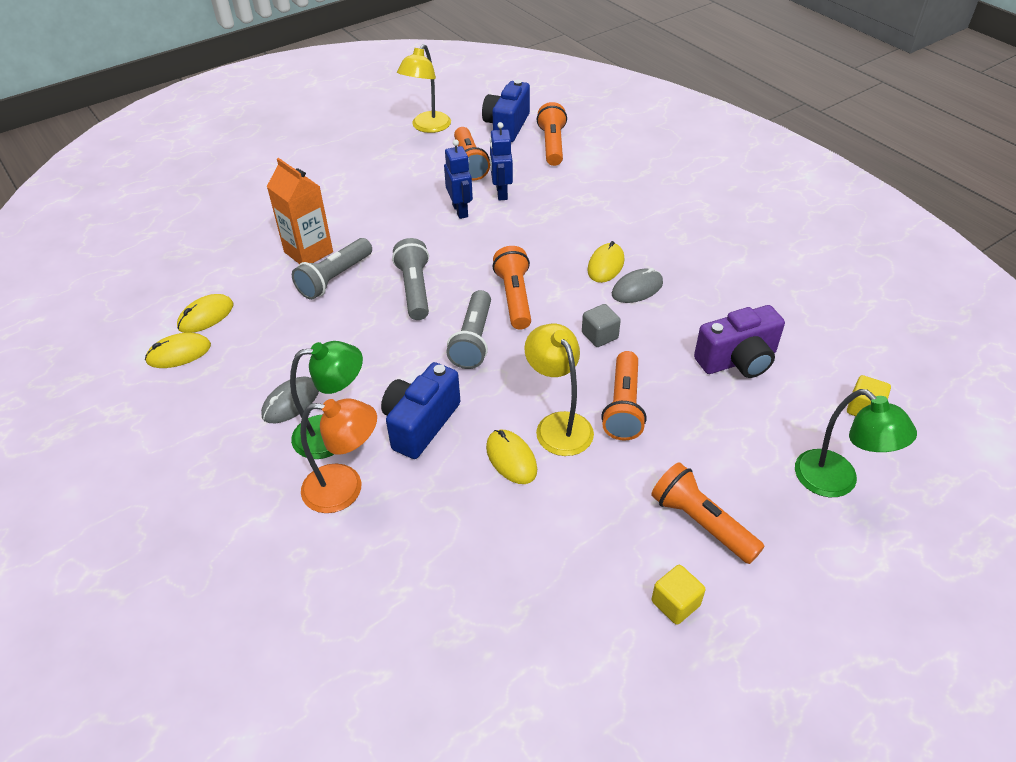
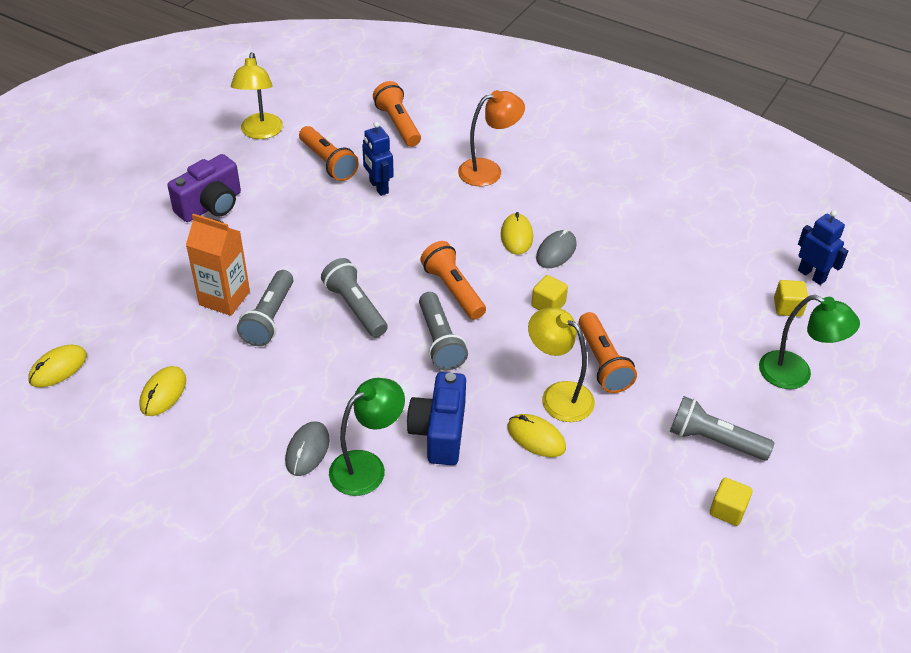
camera: 25 degrees left, 0 degrees up
yellow mouse [145,333,211,368] -> yellow mouse moved to [28,345,87,388]
orange lamp [300,398,377,513] -> orange lamp moved to [458,90,525,186]
blue robot [444,140,473,219] -> blue robot moved to [798,210,848,285]
blue camera [482,80,530,142] -> none
grey cube [582,304,621,347] -> yellow cube [531,275,568,310]
orange flashlight [651,462,765,564] -> grey flashlight [670,396,774,461]
purple camera [694,305,785,378] -> purple camera moved to [168,154,241,222]

